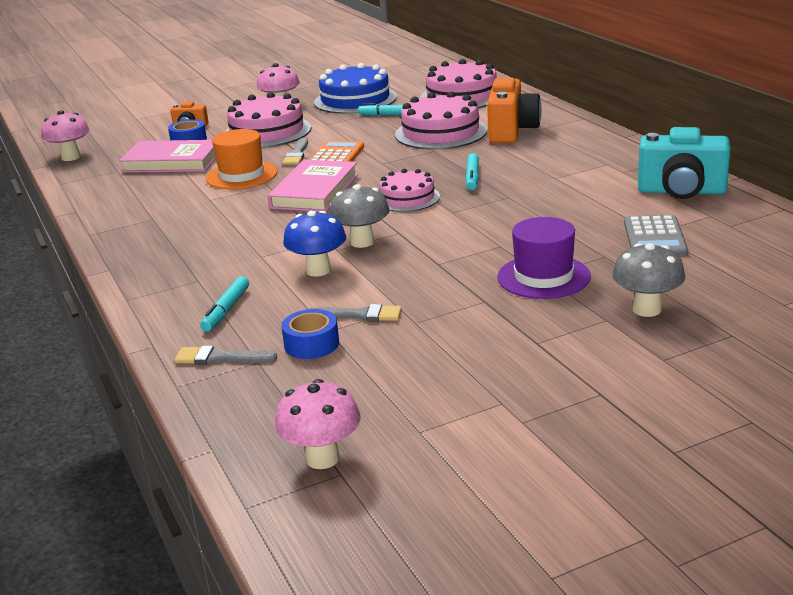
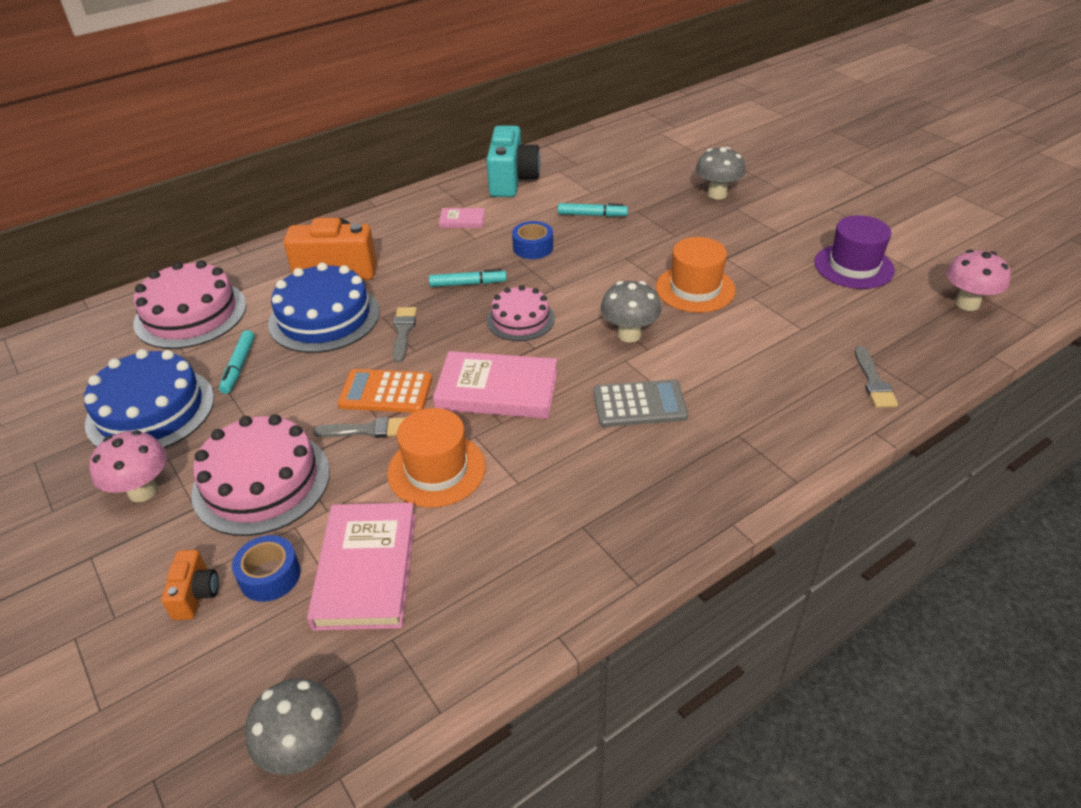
camera: 100 degrees left, 15 degrees up
pink mushroom [41,110,90,161] -> grey mushroom [245,678,342,775]
turquoise marker [200,276,249,332] -> turquoise marker moved to [558,203,628,217]
blue tape [281,309,339,359] -> blue tape moved to [512,221,553,259]
blue mushroom [283,211,346,277] -> none
grey brush [307,304,402,322] -> grey brush moved to [393,307,417,363]
pink cake [395,92,487,149] -> blue cake [268,262,380,353]
purple hat [497,217,591,299] -> purple hat moved to [815,215,895,289]
grey calculator [624,215,688,256] -> grey calculator moved to [593,379,688,427]
none -> pink book [439,208,485,228]
none -> orange hat [656,237,736,313]

